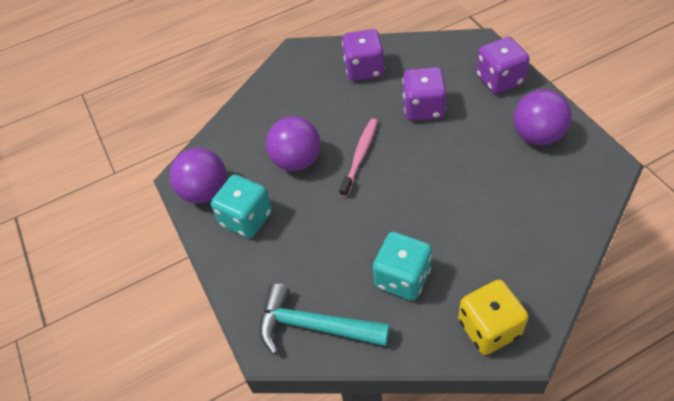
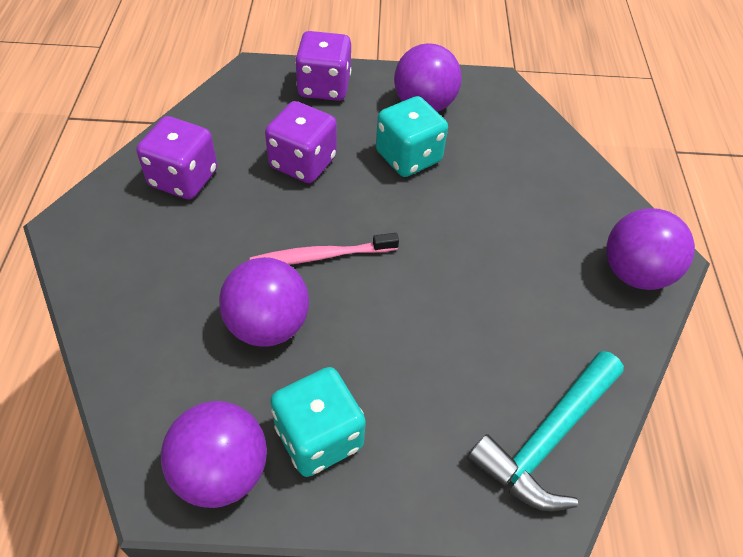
camera: 70 degrees left, 0 degrees up
pink toothbrush [339,118,378,197] -> pink toothbrush turned 60 degrees counterclockwise [250,233,399,265]
turquoise dice [373,232,432,301] -> turquoise dice moved to [376,96,448,177]
yellow dice [458,280,529,355] -> purple ball [606,208,695,290]

